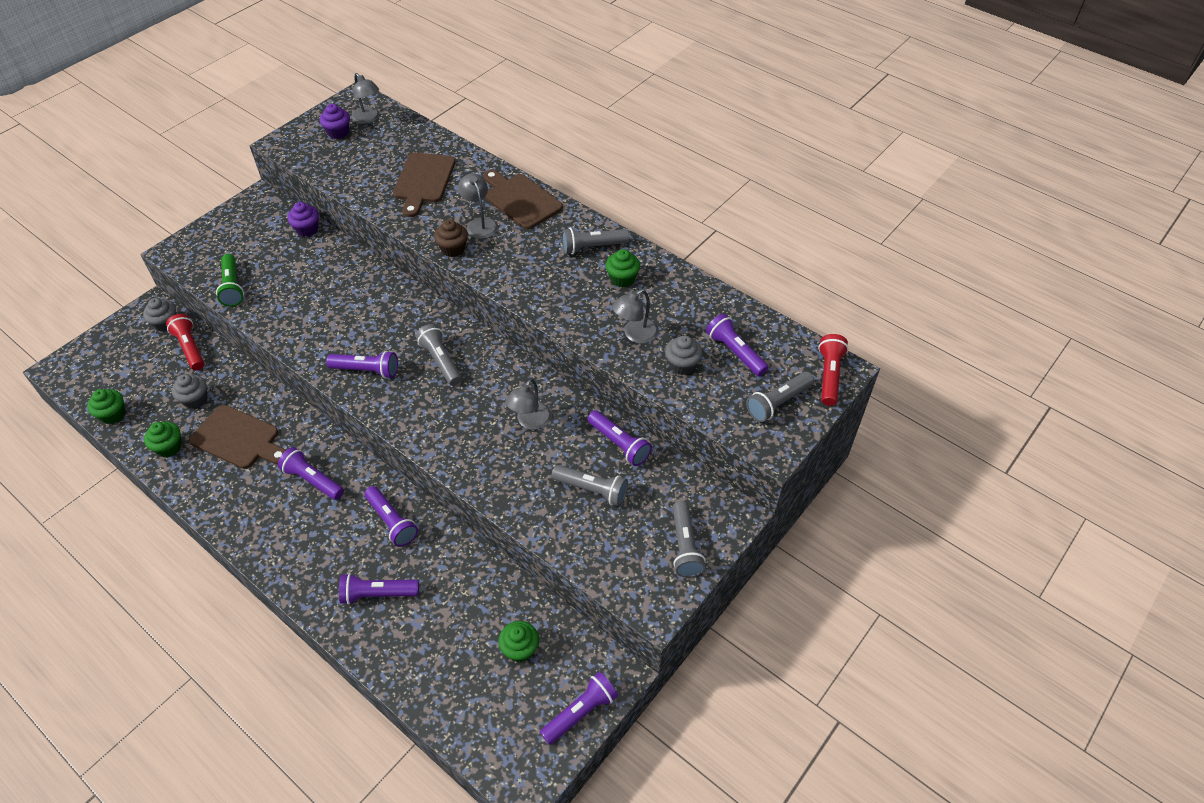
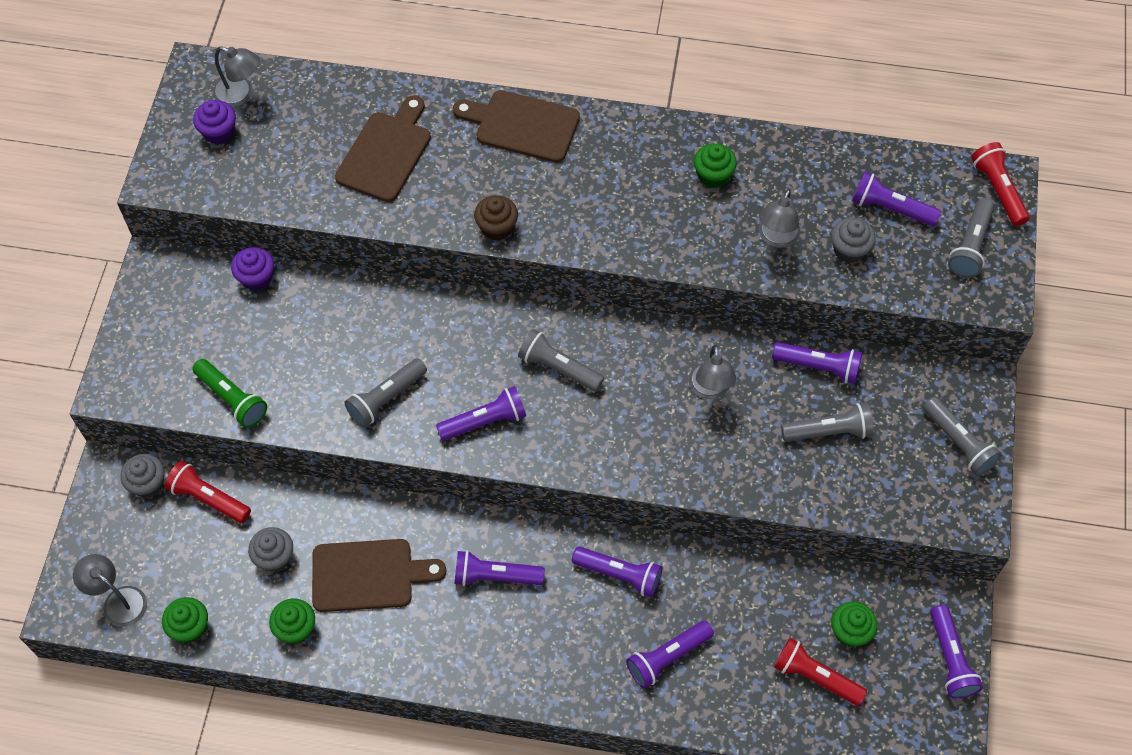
camera: 30 degrees left, 10 degrees up
brown cutting board [393,153,455,217] -> brown cutting board turned 135 degrees counterclockwise [335,95,431,202]
grey lamp [458,173,498,239] -> grey lamp moved to [73,554,147,627]
purple flashlight [540,672,618,745] -> purple flashlight turned 150 degrees clockwise [930,605,983,699]
grey flashlight [562,228,630,255] -> grey flashlight moved to [345,358,427,427]
none -> red flashlight [774,638,867,706]

